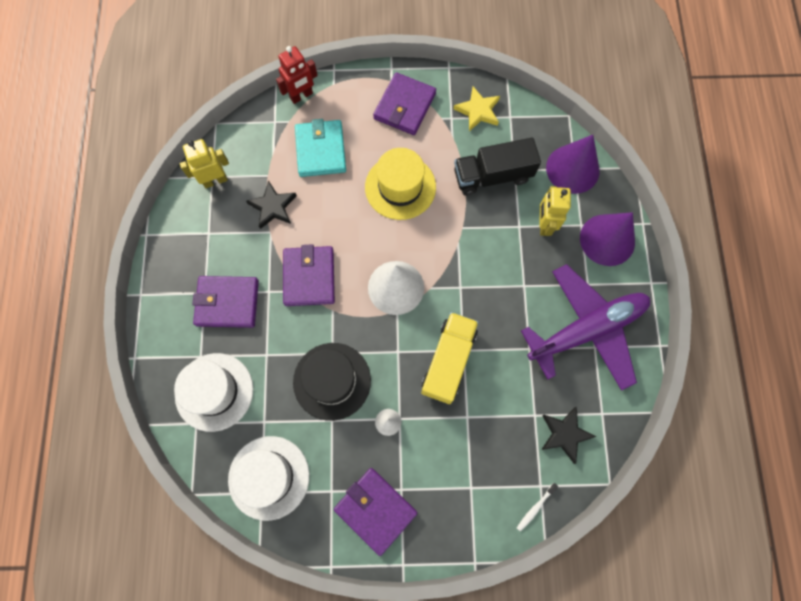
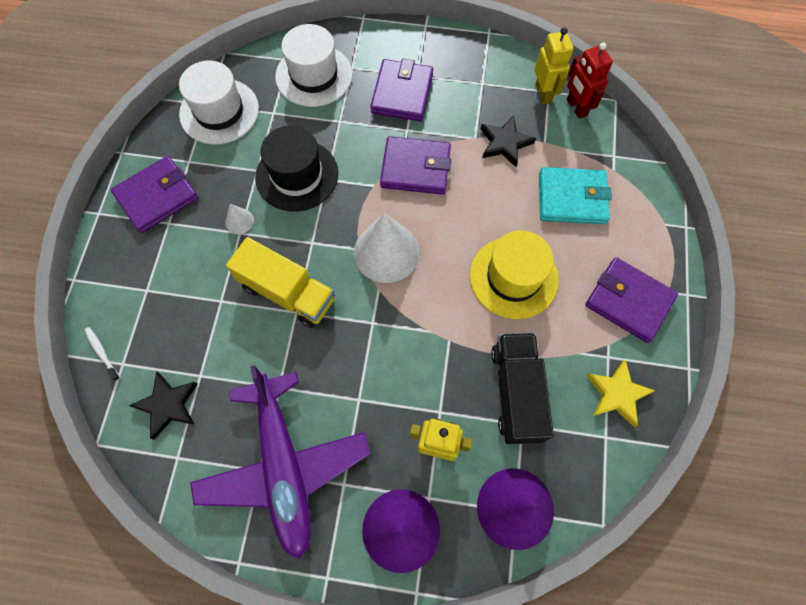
camera: 100 degrees right, 5 degrees down
red robot [276,46,318,104] -> red robot moved to [567,42,613,119]

